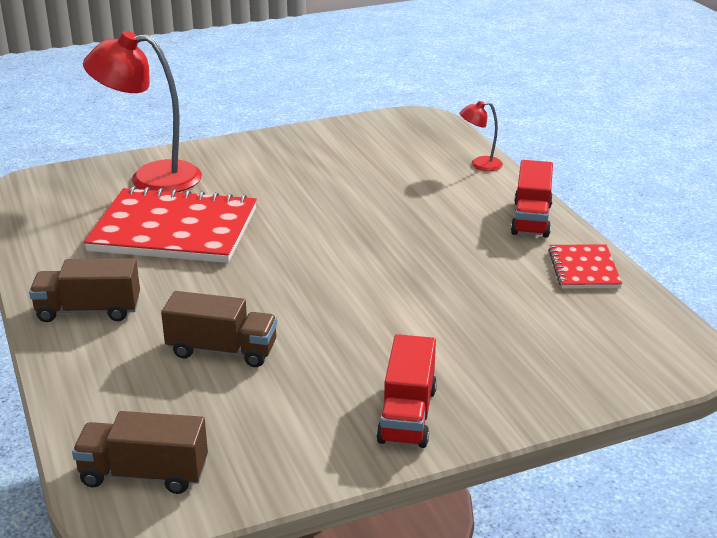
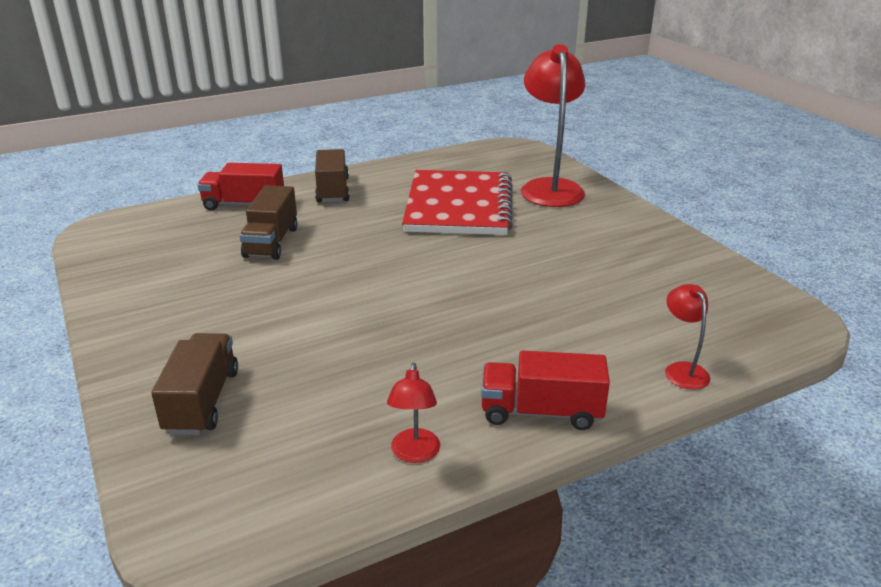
camera: 85 degrees right, 0 degrees up
brown truck [72,411,208,494] -> brown truck moved to [151,333,238,435]
red truck [376,334,437,448] -> red truck moved to [197,163,284,210]
red notebook [549,244,622,289] -> red lamp [387,363,440,463]

